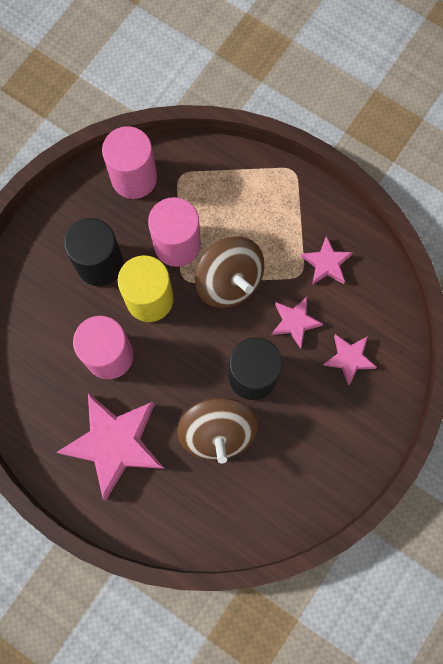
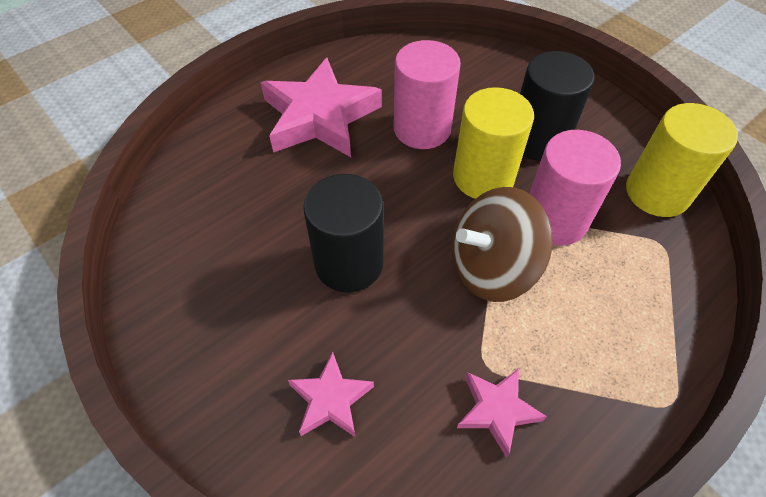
camera: 105 degrees right, 20 degrees down
pink cylinder [102,126,157,199] -> yellow cylinder [626,103,738,217]
brown spinning top [177,397,258,463] -> none
pink star [271,297,323,349] -> none

